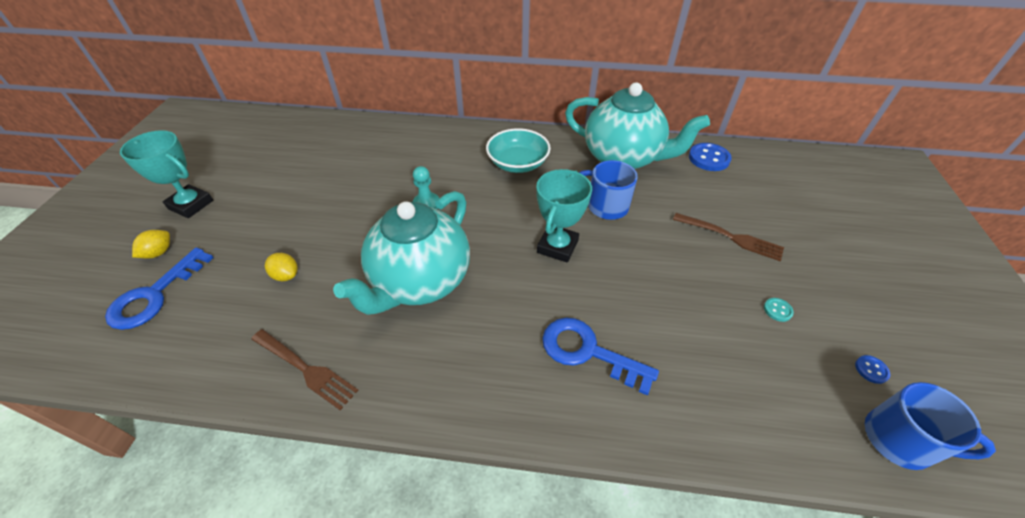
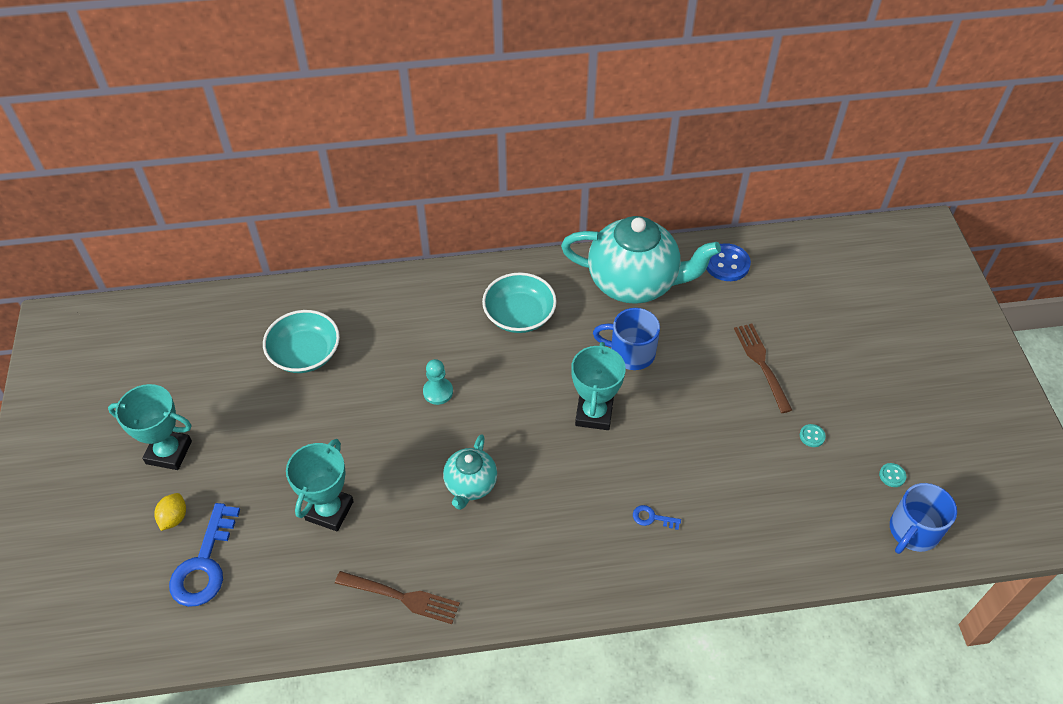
camera: 15 degrees left, 5 degrees up
yellow lemon [265,253,298,281] -> turquoise trophy [286,439,354,531]
turquoise teapot [333,191,470,315] -> turquoise teapot [443,434,497,510], size x0.52
blue key [542,318,659,396] -> blue key [633,505,681,530], size x0.44
brown fork [673,213,784,261] -> brown fork turned 120 degrees counterclockwise [734,324,792,413]
blue button [855,355,890,384] -> turquoise button [879,463,906,487]
blue mug [865,382,996,470] -> blue mug turned 120 degrees clockwise [890,483,957,554]
none -> turquoise bowl [263,310,340,373]

